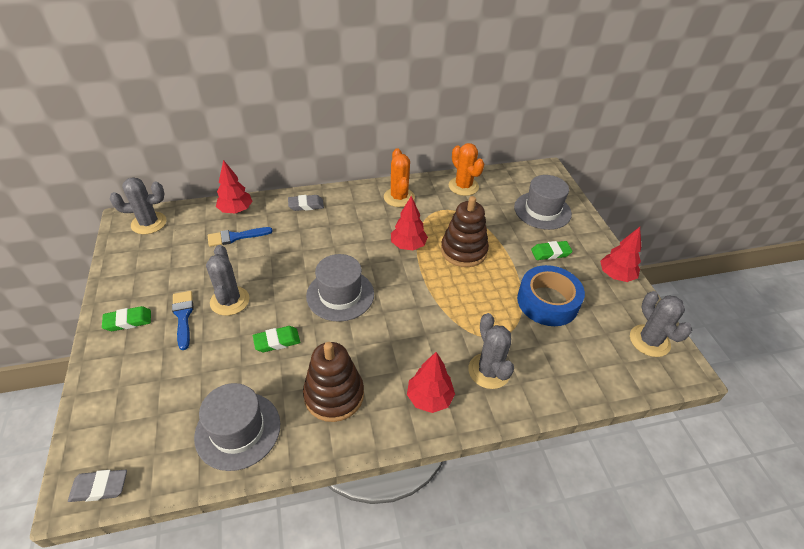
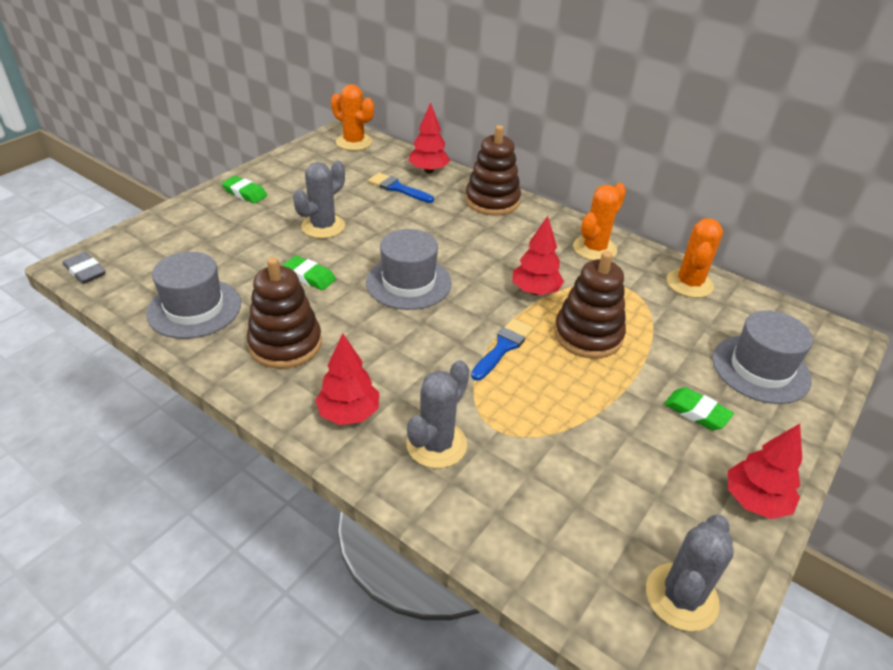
camera: 50 degrees right, 5 degrees down
grey cactus [110,177,167,234] -> orange cactus [331,84,374,151]
blue brush [172,291,193,350] -> blue brush moved to [471,318,534,381]
grey eraser [288,195,324,211] -> brown stacking toy [465,125,521,216]
blue tape [517,265,585,326] -> none

